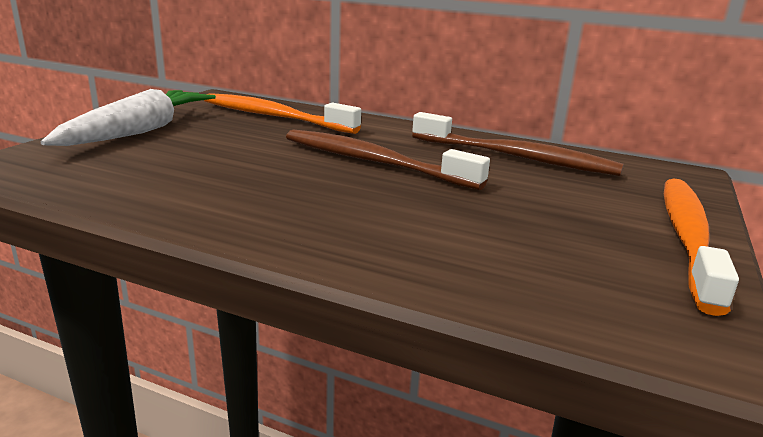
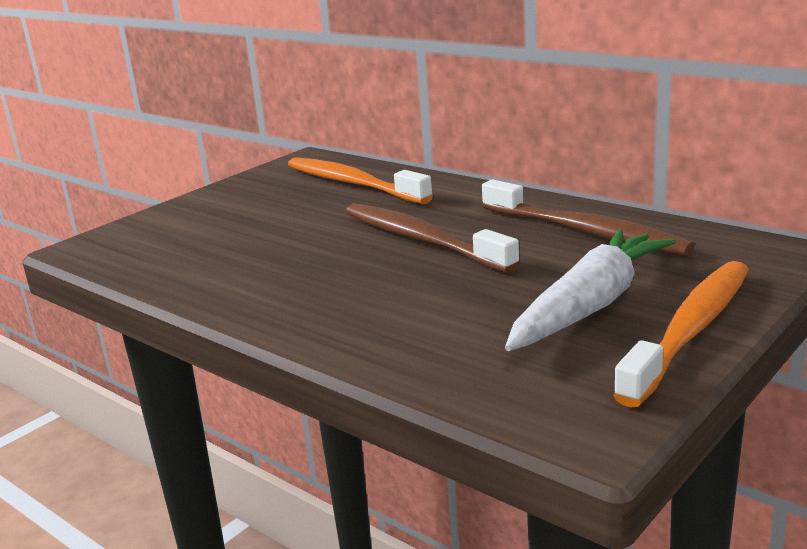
camera: 20 degrees right, 0 degrees up
white carrot [41,89,216,146] -> white carrot moved to [505,229,676,351]

